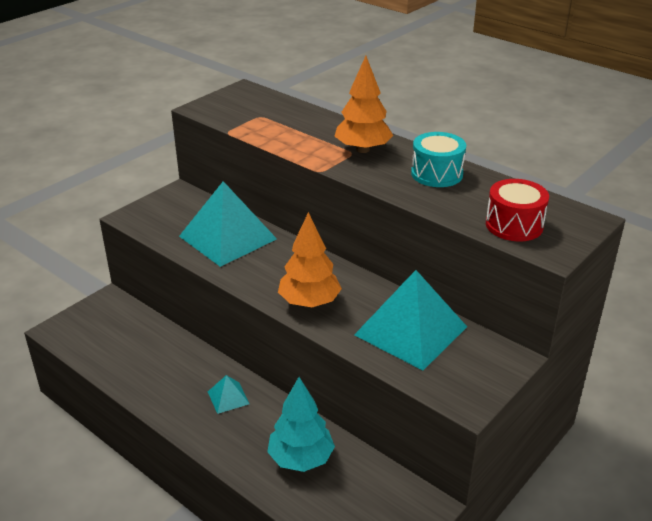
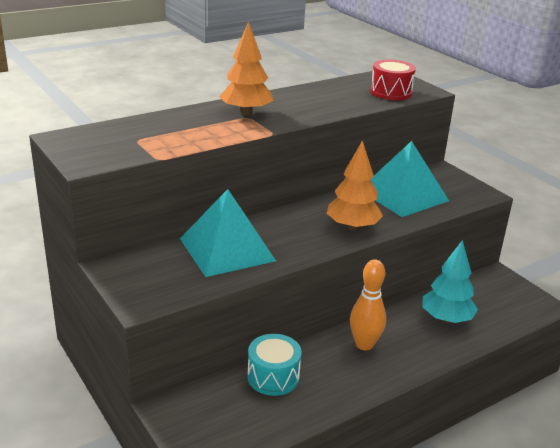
camera: 75 degrees left, 5 degrees down
turquoise pyramid [208,375,249,414] -> orange bowling pin [350,259,386,351]
turquoise drum [411,132,466,187] -> turquoise drum moved to [247,334,302,396]

